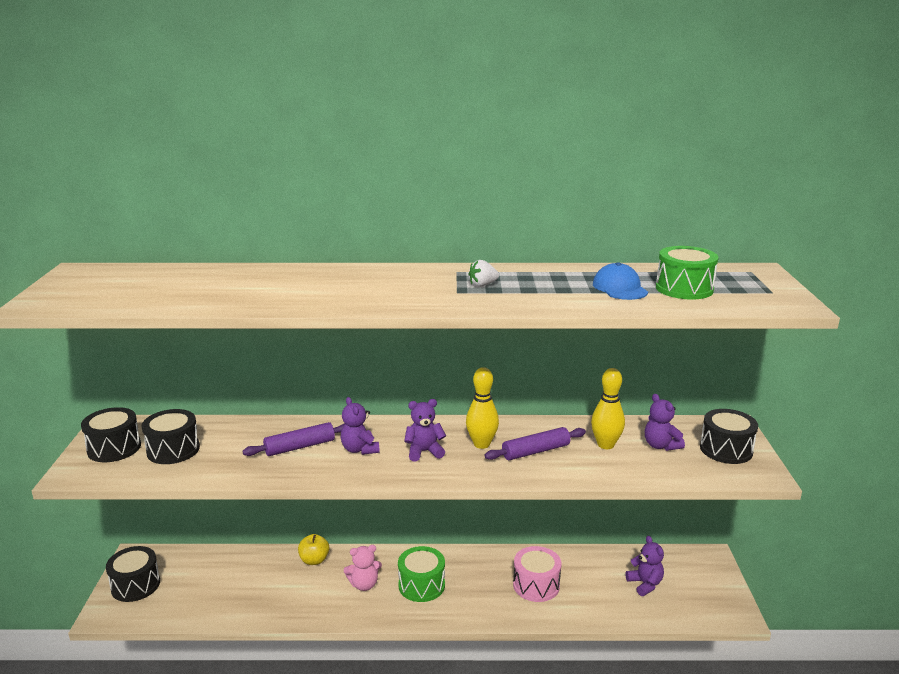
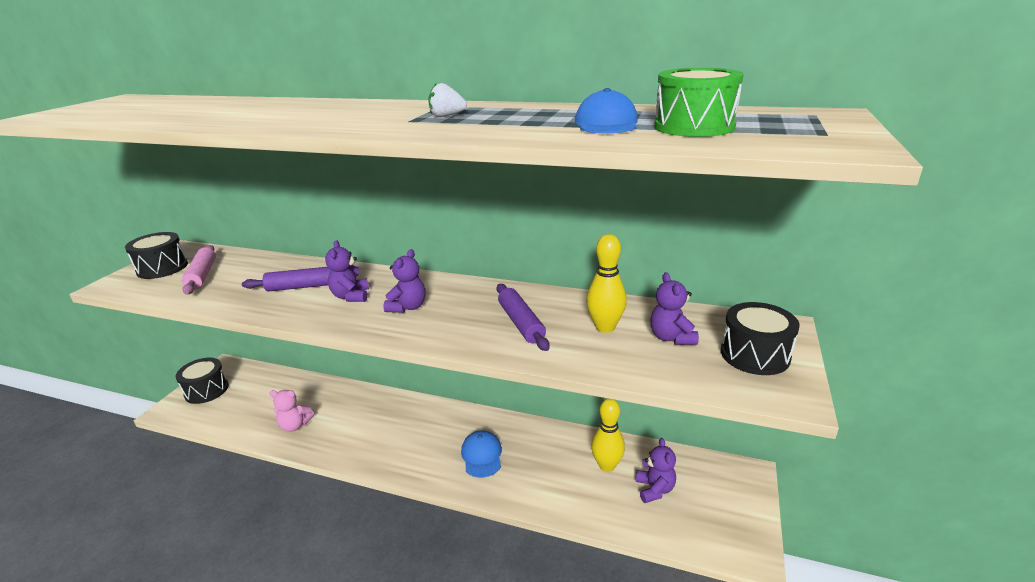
camera: 20 degrees right, 5 degrees up
black drum [142,409,200,464] -> pink rolling pin [182,245,216,294]
yellow apple [298,534,329,565] -> none
pink teddy bear [344,545,382,591] -> pink teddy bear moved to [269,390,314,432]
green drum [398,546,445,602] -> none
purple teddy bear [404,399,446,461] -> purple teddy bear turned 105 degrees clockwise [383,249,425,313]
yellow bowling pin [466,367,499,449] -> yellow bowling pin moved to [591,399,625,472]
purple rolling pin [485,427,586,460] -> purple rolling pin turned 75 degrees clockwise [497,284,550,351]
pink drum [513,546,561,602] -> none
none -> blue cap [461,430,502,478]

